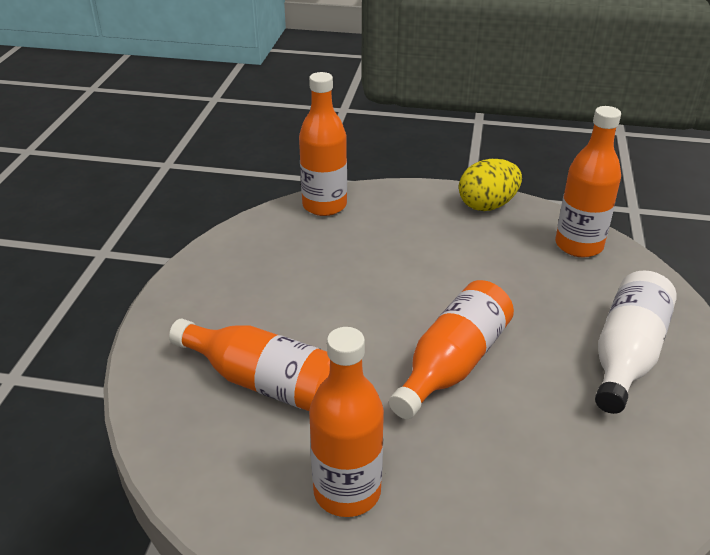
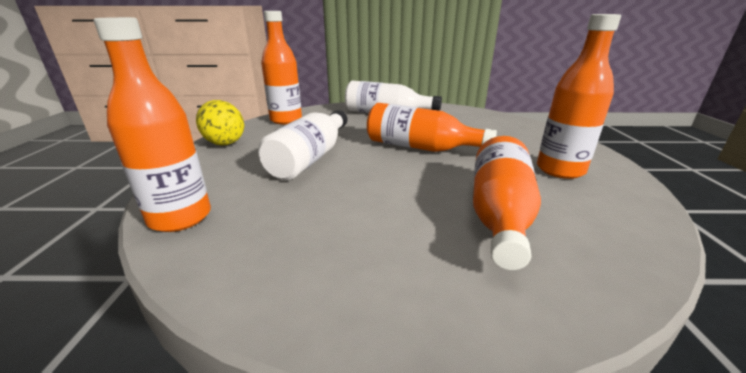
camera: 100 degrees left, 10 degrees down
none -> white bottle [258,110,347,180]

